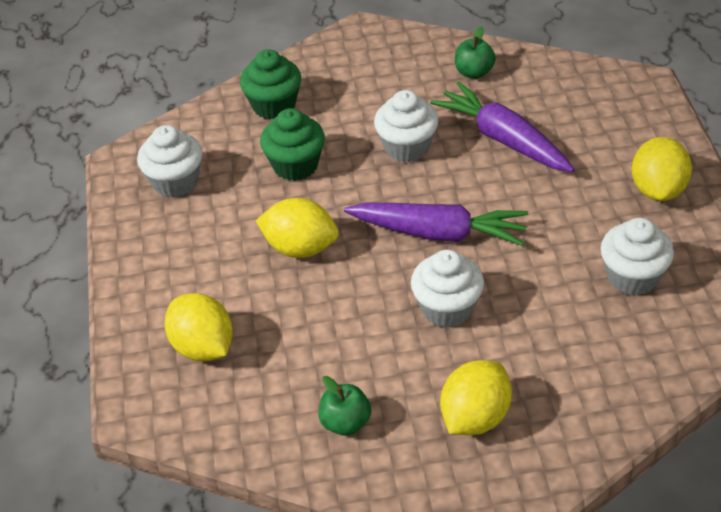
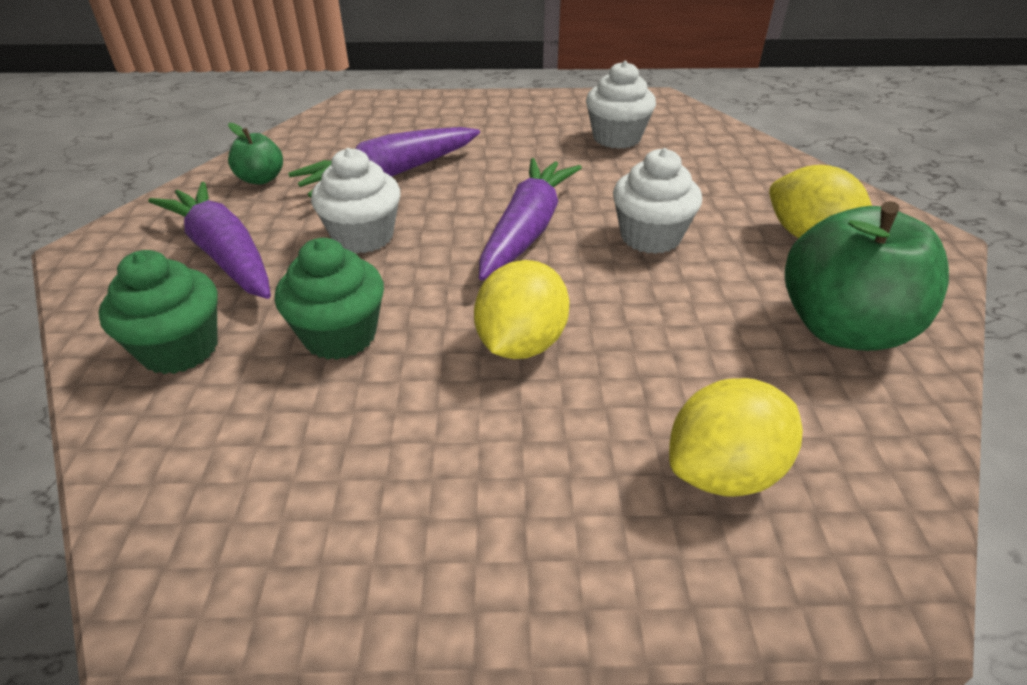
camera: 85 degrees left, 5 degrees down
white cupcake [137,125,202,198] -> none
green apple [318,376,371,436] -> green apple [785,201,949,351], size x2.05
yellow lemon [632,137,692,201] -> none
none -> purple carrot [148,182,271,299]

